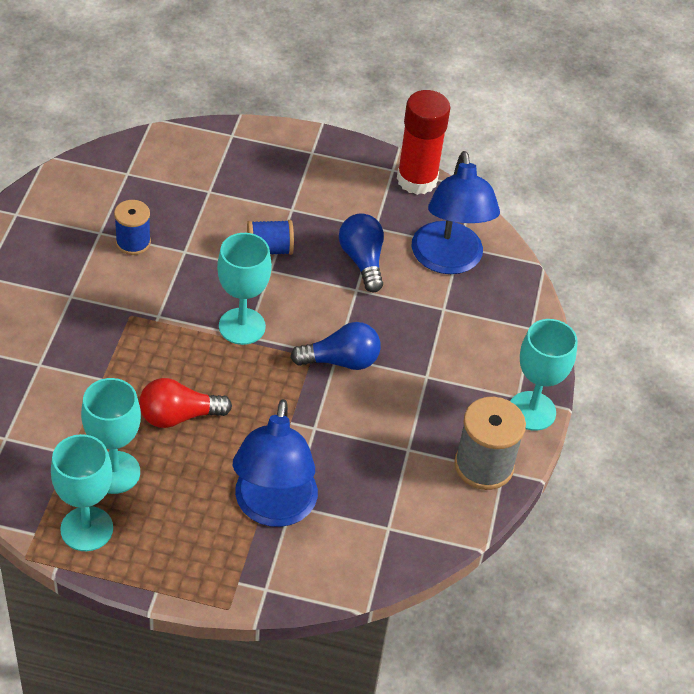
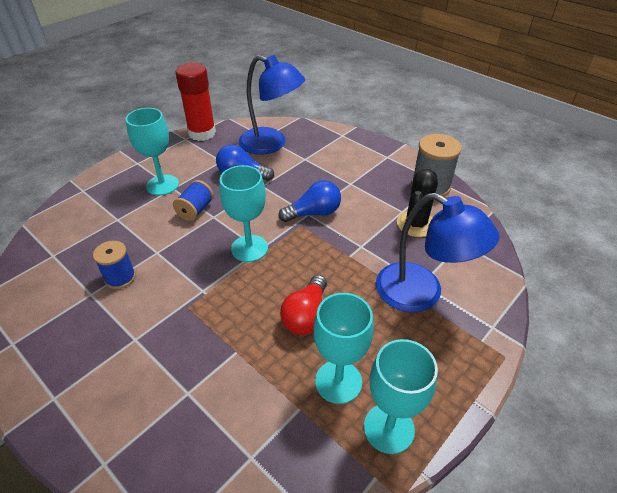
camera: 55 degrees left, 5 degrees down
blue light bulb [290,322,381,370] -> blue light bulb turned 45 degrees clockwise [279,180,341,222]
turquoise goblet [510,319,578,431] -> turquoise goblet moved to [125,108,179,196]
none -> black cactus [397,169,438,237]

